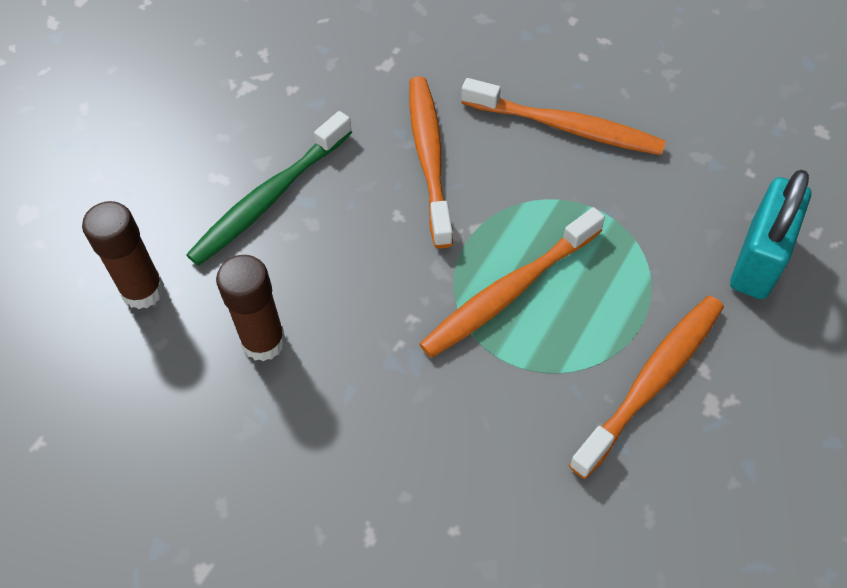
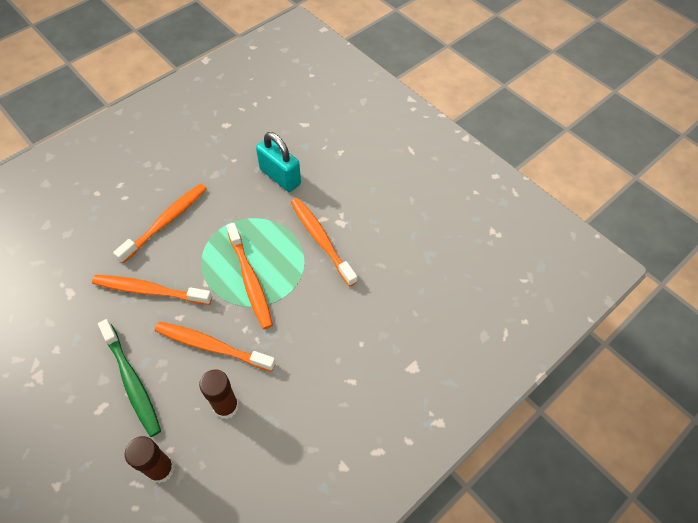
camera: 75 degrees left, 0 degrees up
none -> orange toothbrush [155,322,276,372]

